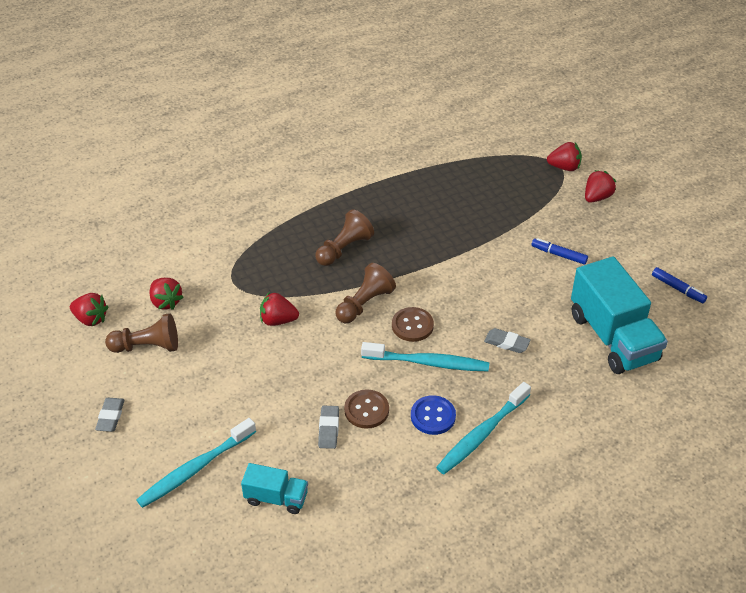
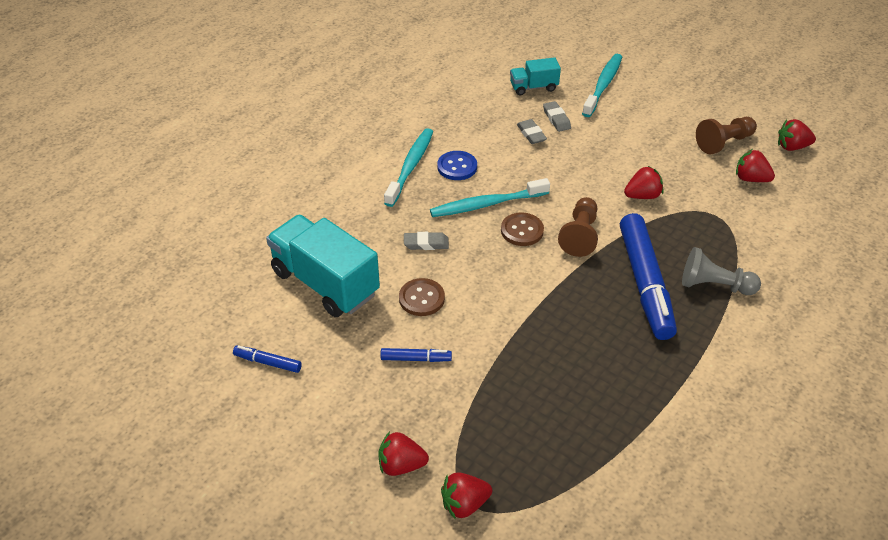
camera: 155 degrees right, 0 degrees up
grey eraser [95,398,125,432] -> grey eraser moved to [543,101,571,132]
brown pawn [315,209,374,266] -> blue marker [620,213,677,340]
brown button [344,389,389,429] -> brown button moved to [399,278,445,316]
red strawberry [585,170,616,203] -> red strawberry turned 75 degrees clockwise [378,431,429,476]
none -> grey pawn [682,247,761,295]

